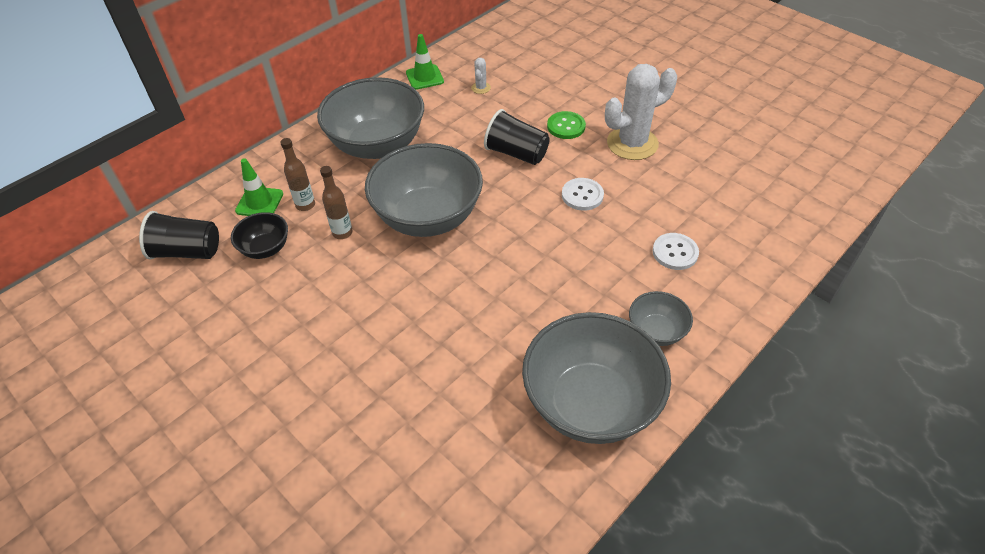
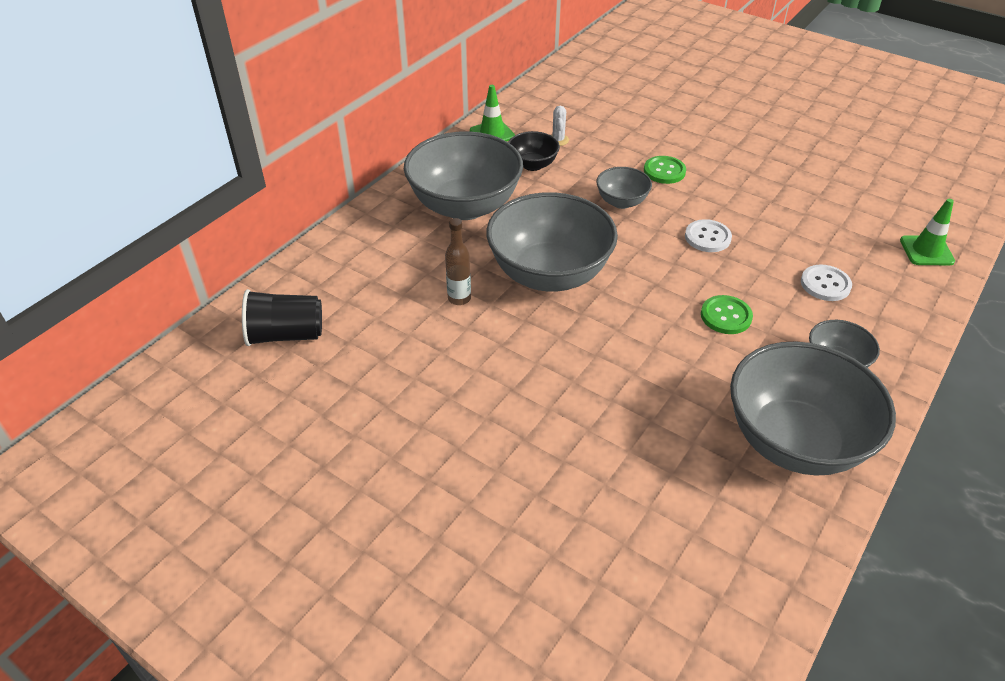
camera: 10 degrees left, 5 degrees down
black bowl [231,212,288,259] -> black bowl moved to [508,131,560,171]
green traffic cone [235,158,283,216] -> green traffic cone moved to [900,199,955,265]
brown bottle [280,138,315,211] -> none
black cup [484,109,550,165] -> grey bowl [596,167,652,209]
white cactus [605,64,677,160] -> none
none -> green button [701,295,753,334]

